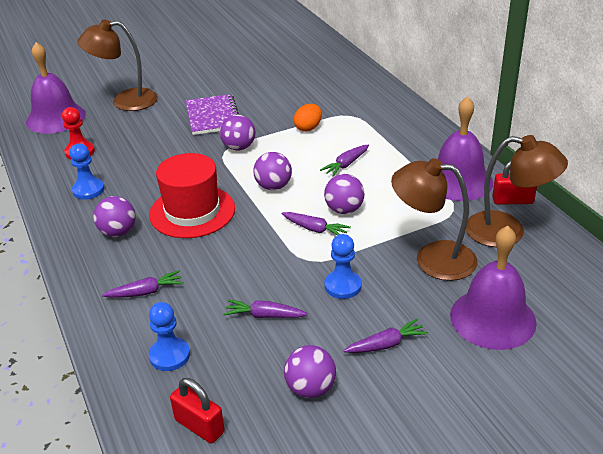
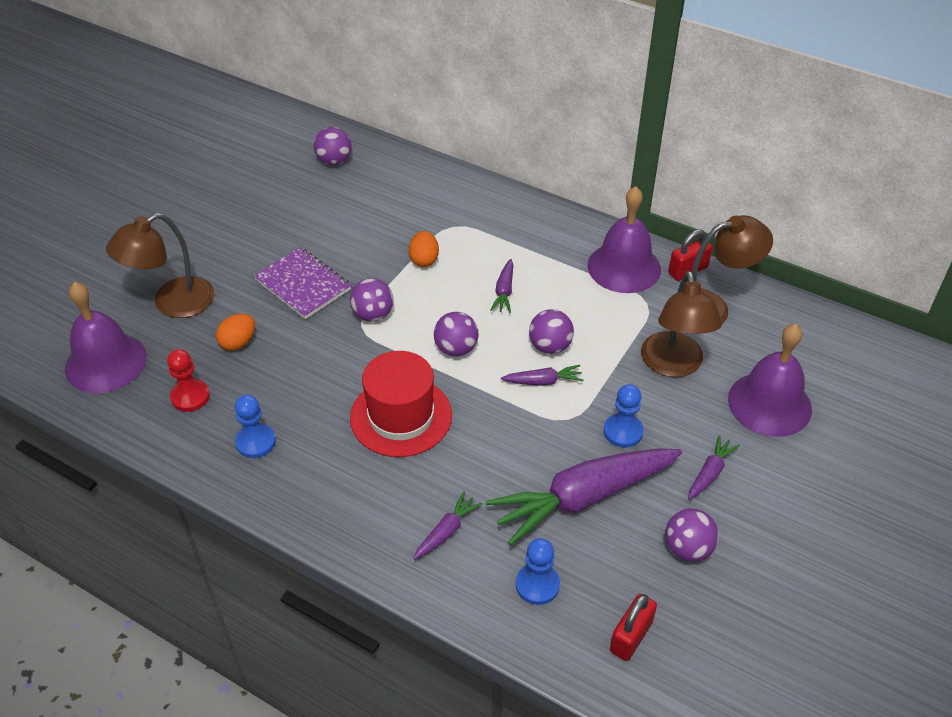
camera: 35 degrees left, 10 degrees up
purple ball [94,196,136,237] -> purple ball moved to [314,127,352,165]
red padlock [170,378,225,443] -> red padlock turned 60 degrees counterclockwise [610,594,657,661]
purple carrot [223,300,308,318] -> purple carrot [486,448,682,546], size x2.31
brown lamp [391,158,478,281] -> brown lamp turned 75 degrees counterclockwise [641,271,722,377]
none -> orange egg [216,313,255,351]

